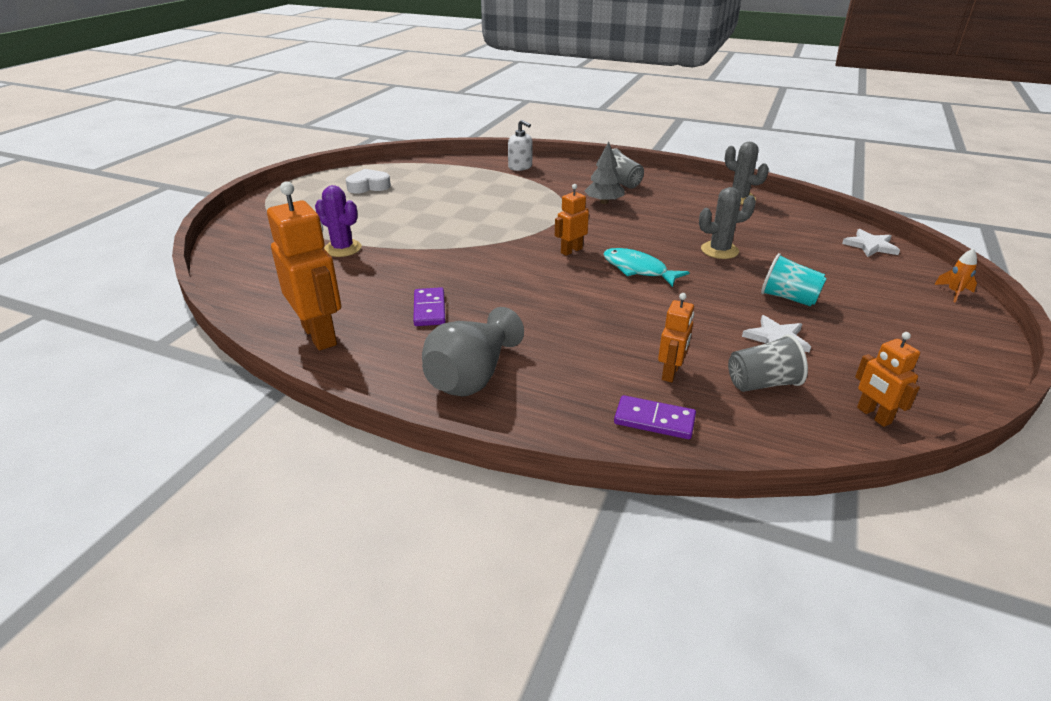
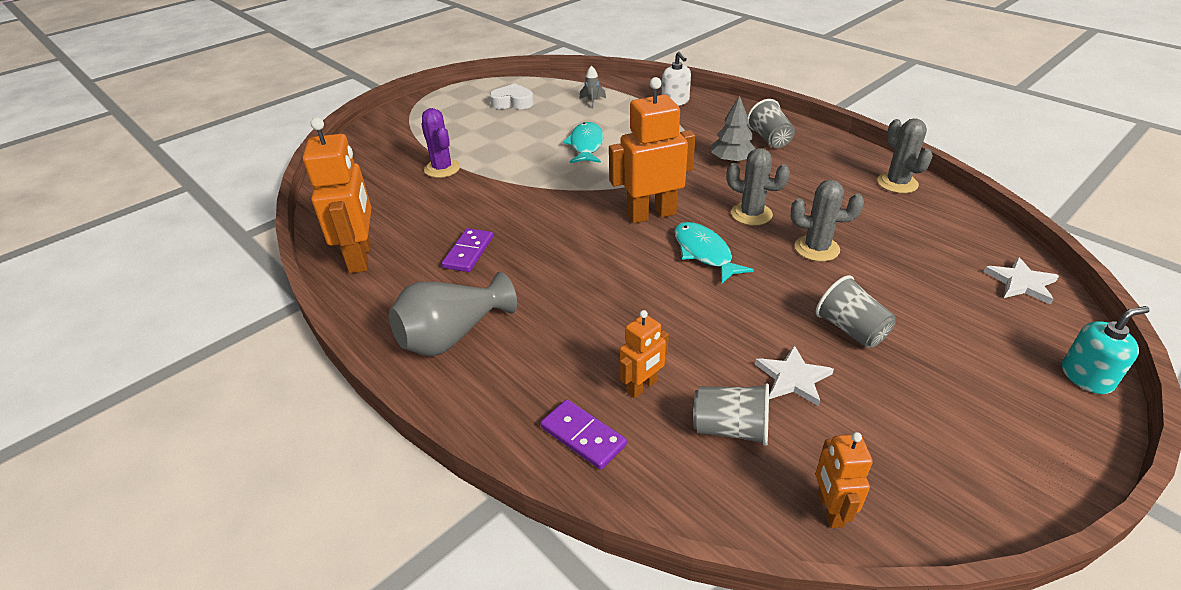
camera: 25 degrees right, 5 degrees up
orange robot [555,184,589,256] -> orange robot [609,77,695,224], size x1.87
turquoise cup [761,253,827,306] -> grey cup [816,275,896,348]
orange rocket [934,248,977,303] -> turquoise soap dispenser [1062,306,1150,394]
none -> turquoise fish [563,122,604,163]
none -> grey rocket [579,65,606,109]
none -> grey cactus [727,148,790,226]

